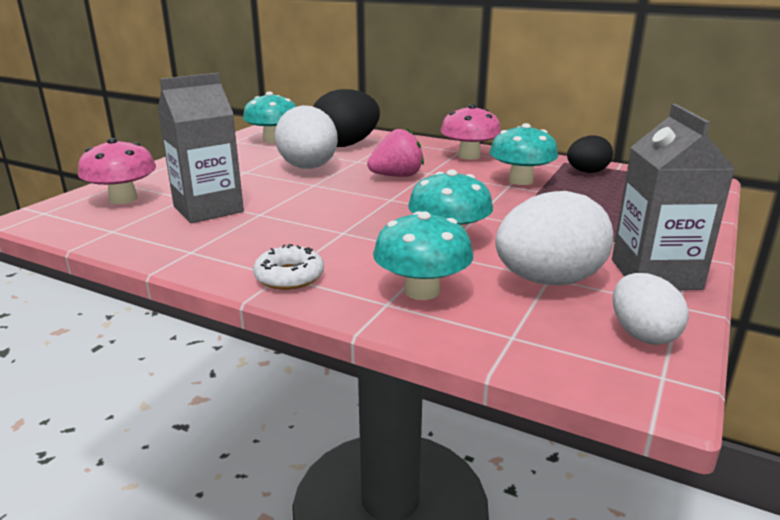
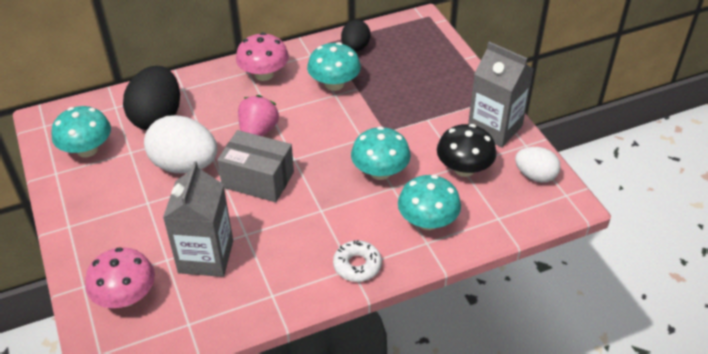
camera: 50 degrees left, 20 degrees up
white egg [496,191,613,285] -> black mushroom [437,124,497,177]
none -> grey box [217,130,294,202]

